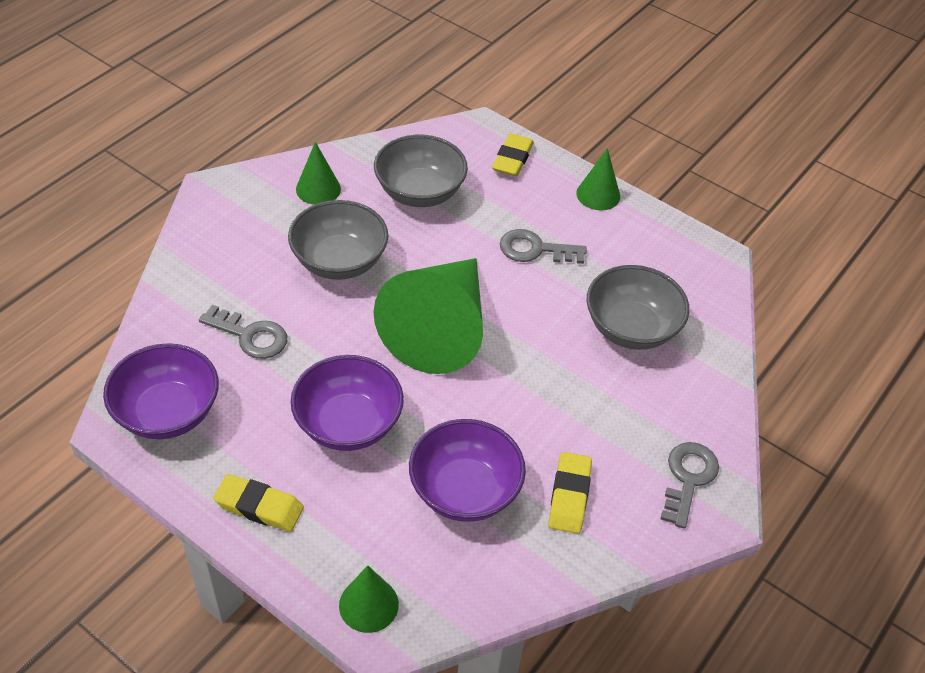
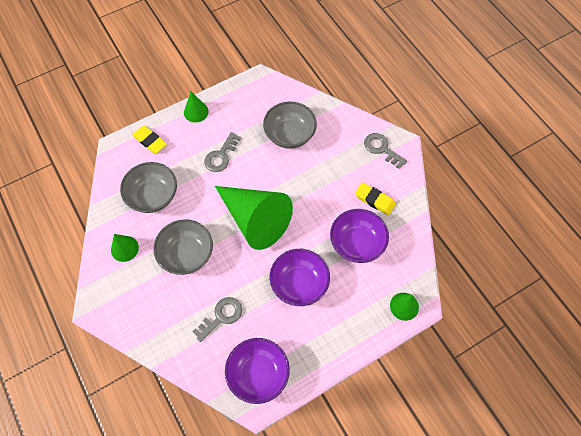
camera: 65 degrees left, 15 degrees up
yellow eraser [213,474,304,532] -> none

